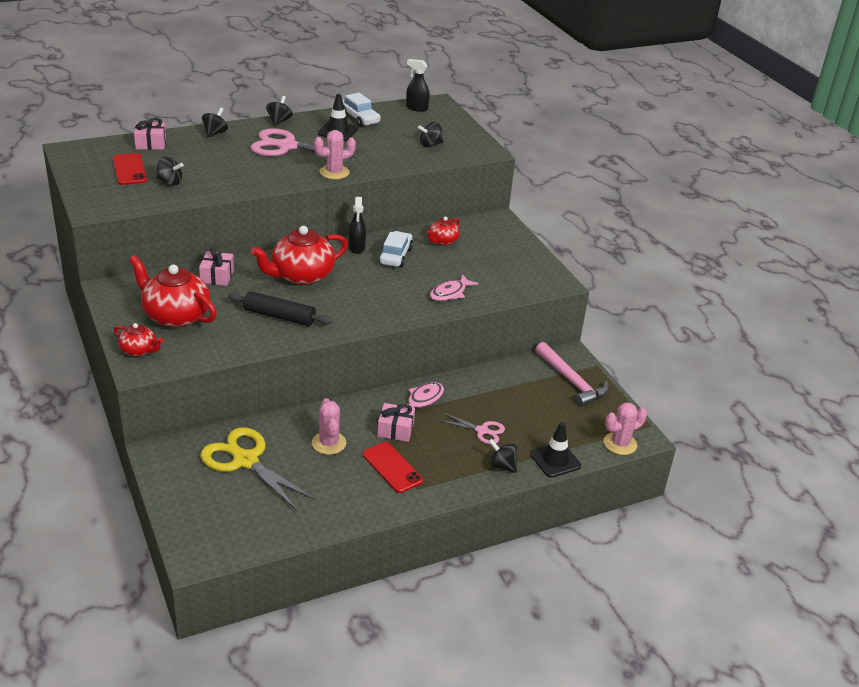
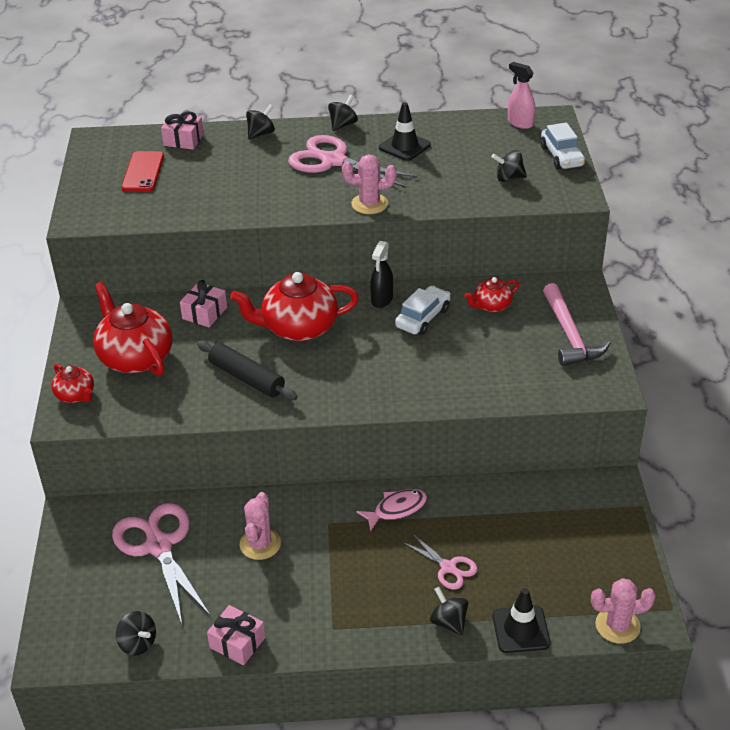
camera: 25 degrees right, 5 degrees up
black spinning top [156,157,184,186] -> black spinning top moved to [116,611,156,656]
yellow scissors [200,427,317,512] -> pink scissors [112,503,210,624]
white car [342,93,381,127] -> white car moved to [540,123,585,169]
red phone [362,442,423,493] -> none
pink gift [377,403,415,442] -> pink gift moved to [207,605,265,665]
black spray bottle [406,59,429,112] -> pink spray bottle [508,62,535,129]
pink fish [430,274,479,301] -> none
pink hammer [535,342,609,407] -> pink hammer moved to [543,283,610,366]

